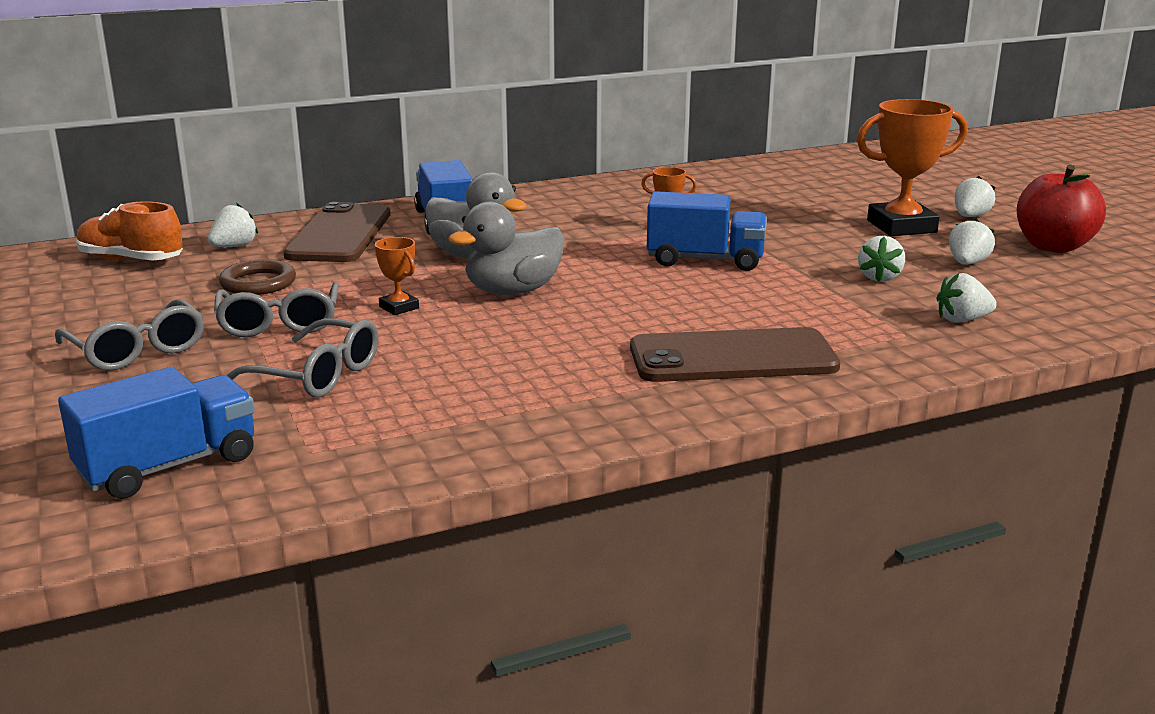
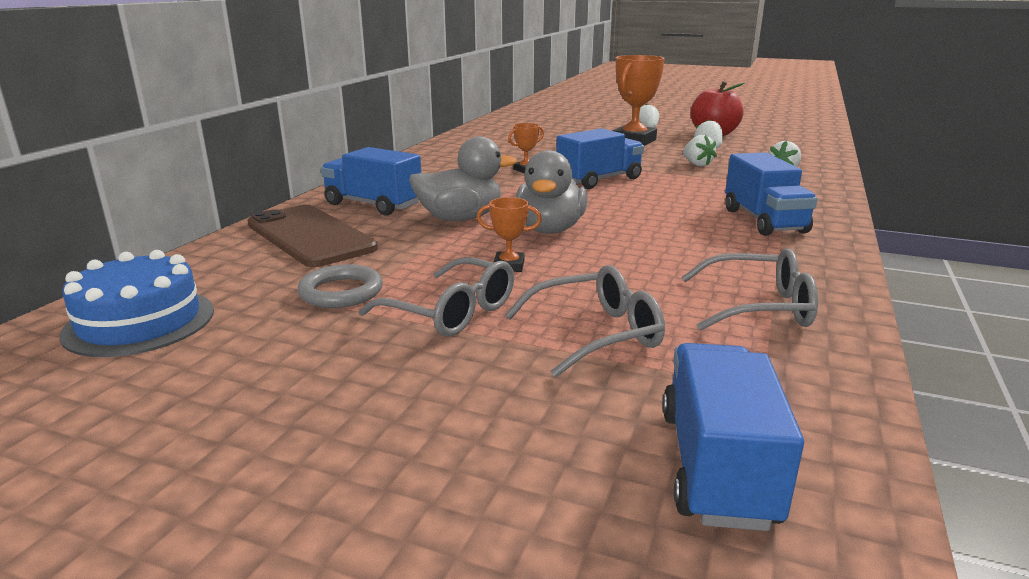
camera: 45 degrees left, 0 degrees up
grey glasses [55,299,204,371] -> grey glasses moved to [681,248,818,331]
orange shoe [76,202,183,260] -> blue cake [59,250,214,357]
white strawberry [208,203,258,247] -> none
brown ring [219,259,296,295] -> grey ring [297,264,383,308]
brown phone [630,327,840,382] -> blue truck [725,152,818,236]

